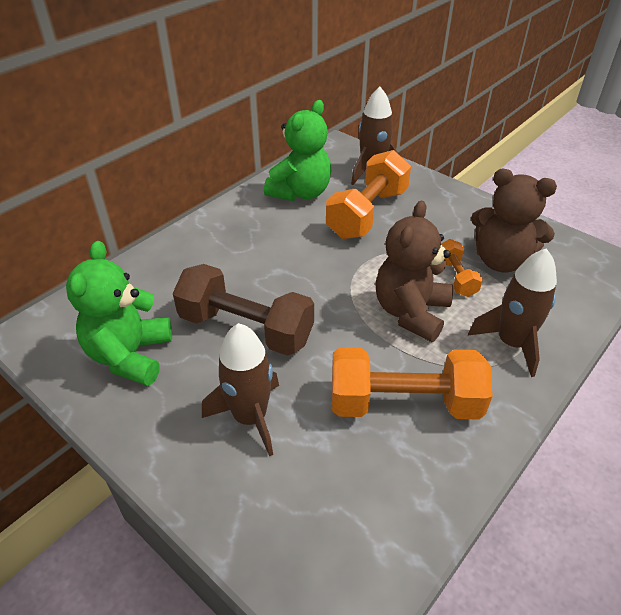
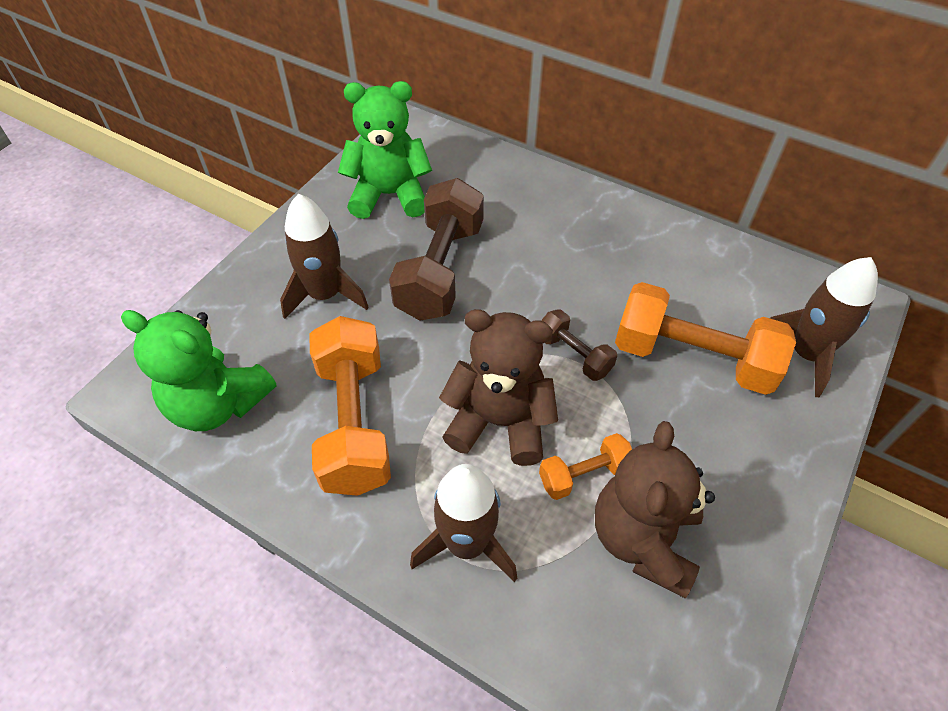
camera: 80 degrees right, 10 degrees up
green teddy bear [264,100,331,201] -> green teddy bear moved to [121,310,276,431]
none -> brown dumbbell [541,309,617,381]

